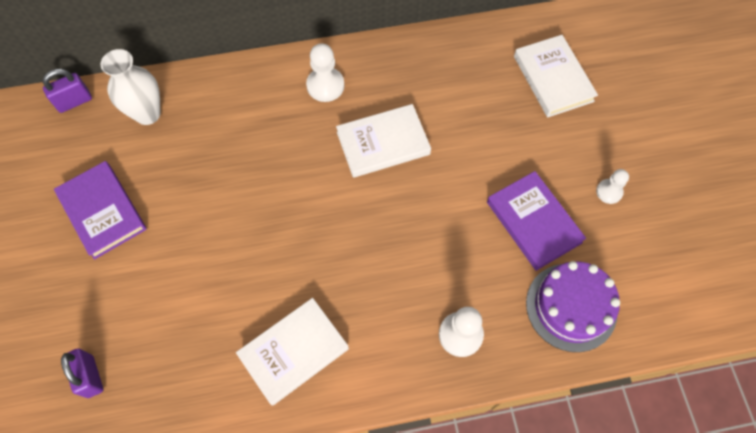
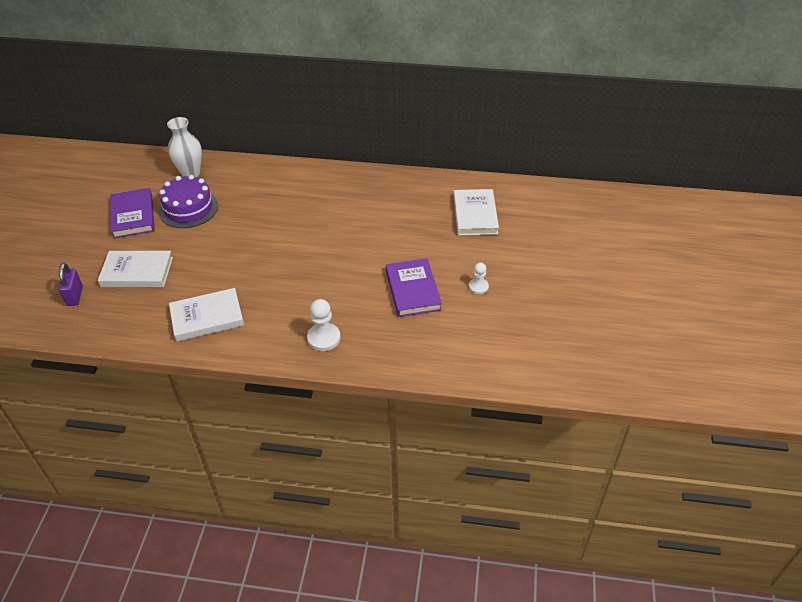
camera: 20 degrees right, 20 degrees down
purple padlock [42,69,92,113] -> none
white pawn [306,43,344,102] -> none
white book [336,104,431,178] -> white book moved to [98,251,173,287]
purple cake [526,261,620,352] -> purple cake moved to [159,175,218,228]

